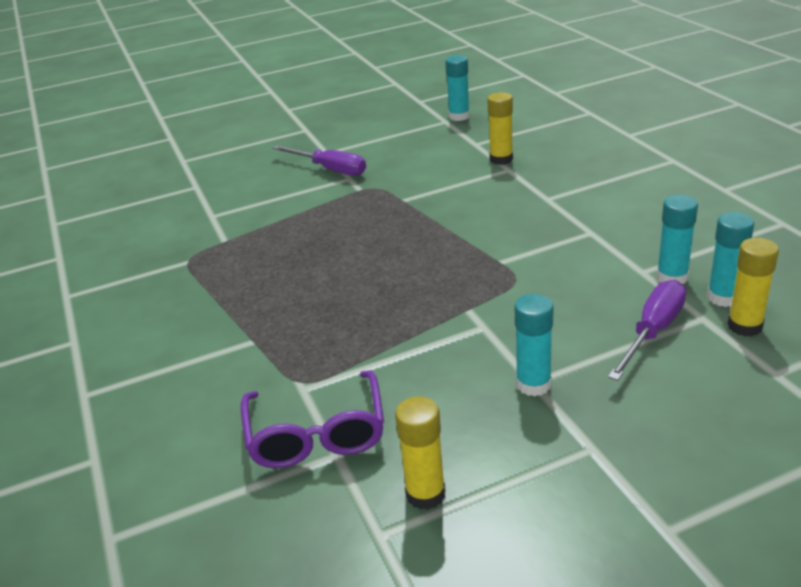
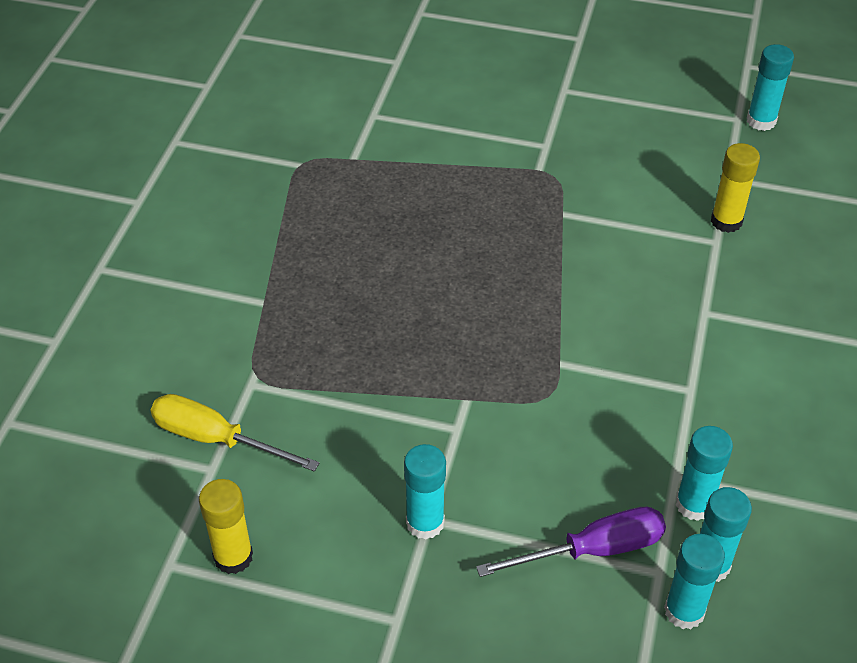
camera: 35 degrees right, 15 degrees up
purple glasses [241,370,384,468] -> yellow screwdriver [151,394,319,472]
purple screwdriver [272,145,366,176] -> none
yellow glue stick [727,238,779,336] -> turquoise glue stick [664,534,725,629]

